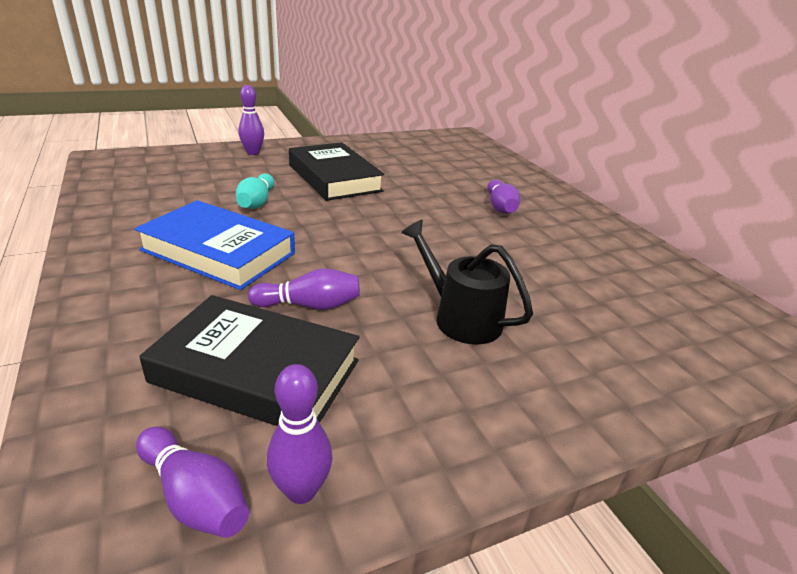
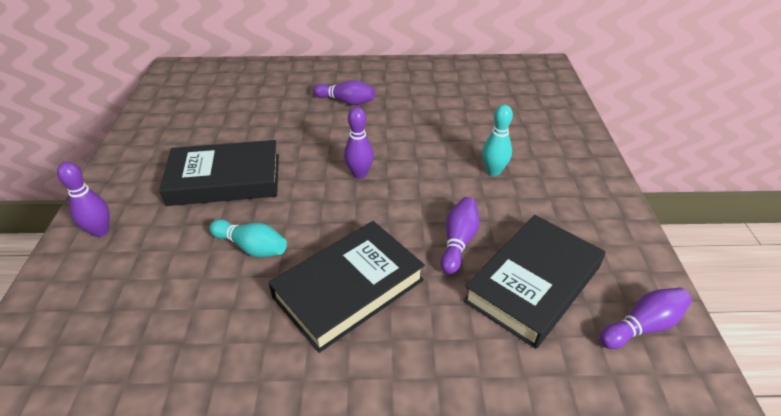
camera: 65 degrees left, 10 degrees up
blue book [134,200,295,290] -> black book [268,221,425,353]
purple bowling pin [267,364,333,504] -> purple bowling pin moved to [344,107,374,179]
black watering can [401,220,533,345] -> turquoise bowling pin [482,105,513,176]

